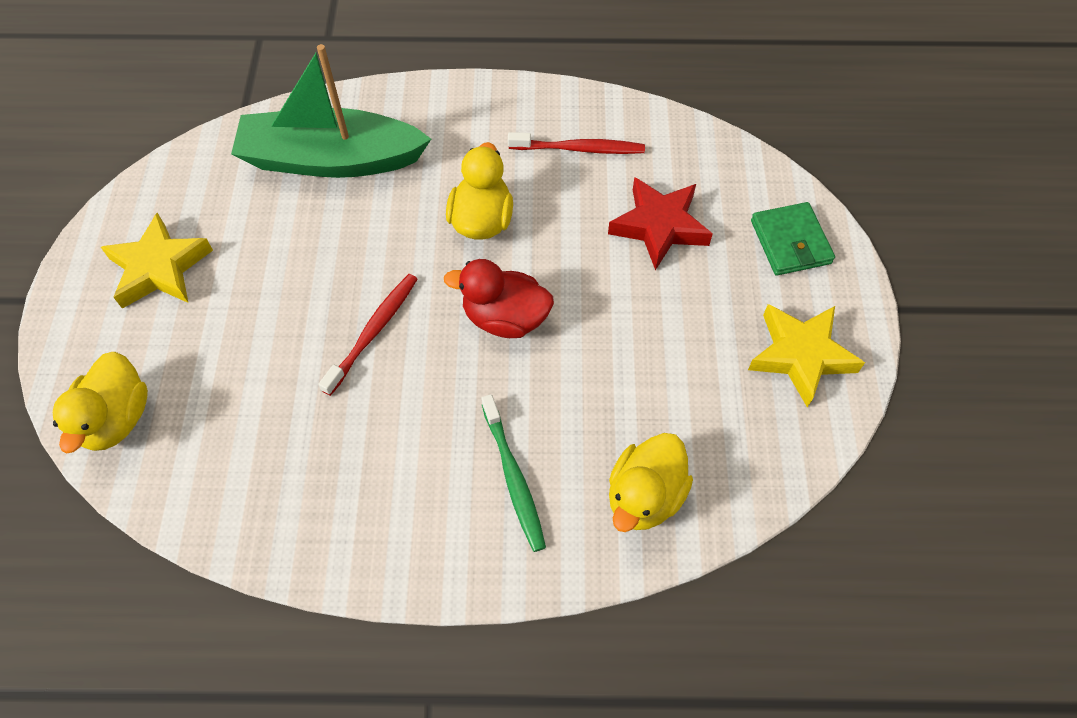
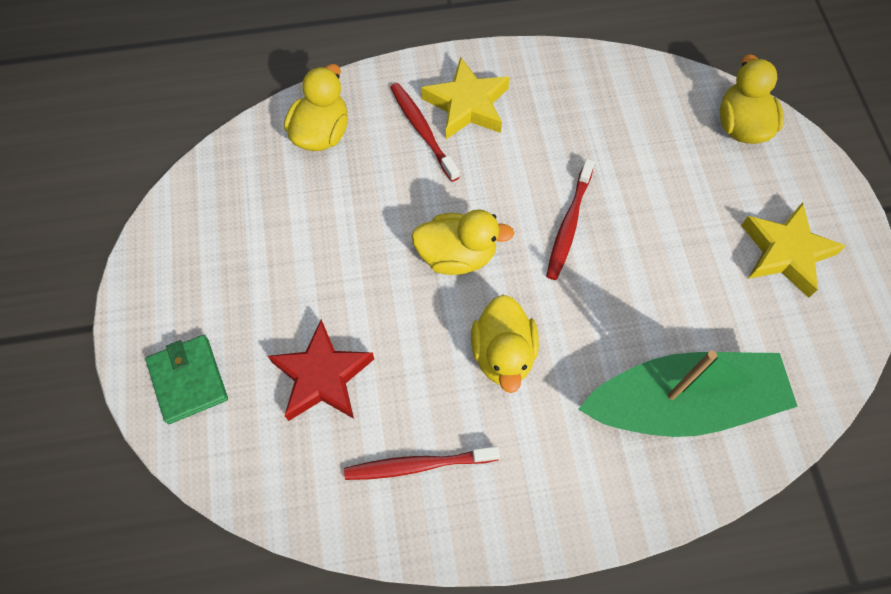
camera: 170 degrees right, 5 degrees up
red duck [444,259,554,338] -> yellow duck [411,209,514,275]
green toothbrush [481,394,546,552] -> red toothbrush [390,83,460,182]
yellow star [748,304,865,408] -> yellow star moved to [421,57,510,139]

